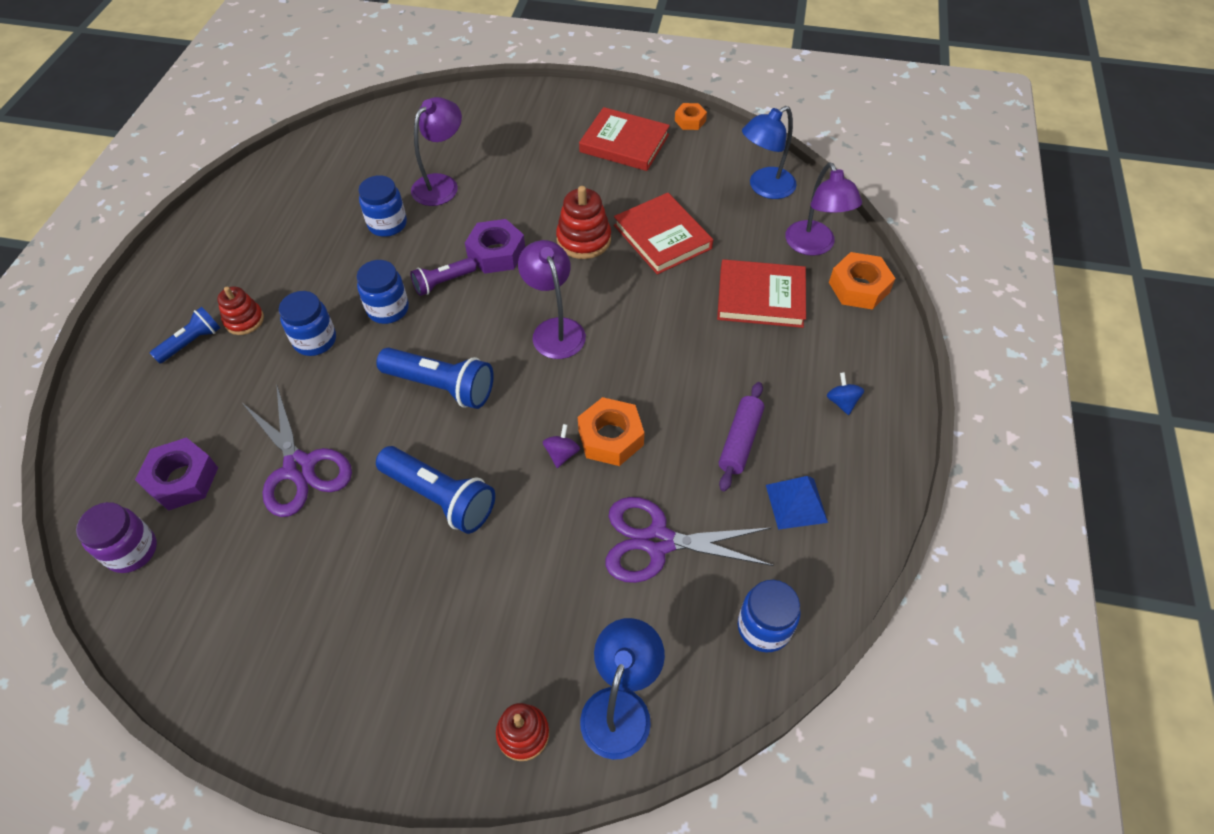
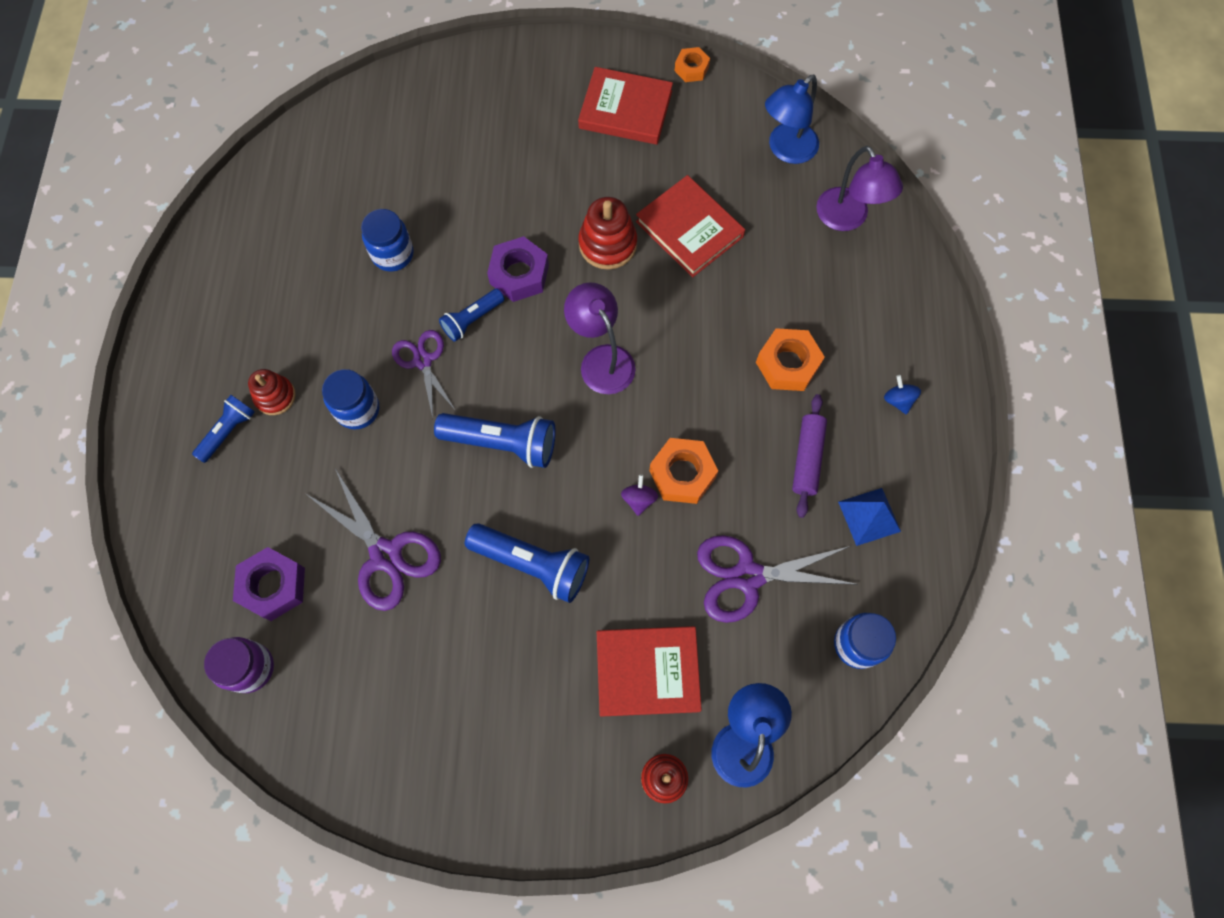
camera: 10 degrees left, 15 degrees up
blue jar [357,260,409,324] -> purple scissors [392,330,456,418]
purple flashlight [410,257,476,296] -> blue flashlight [439,289,504,342]
purple lamp [411,97,462,206] -> none
red book [717,259,806,328] -> red book moved to [597,626,702,717]
orange nut [829,252,895,310] -> orange nut moved to [756,328,825,391]

